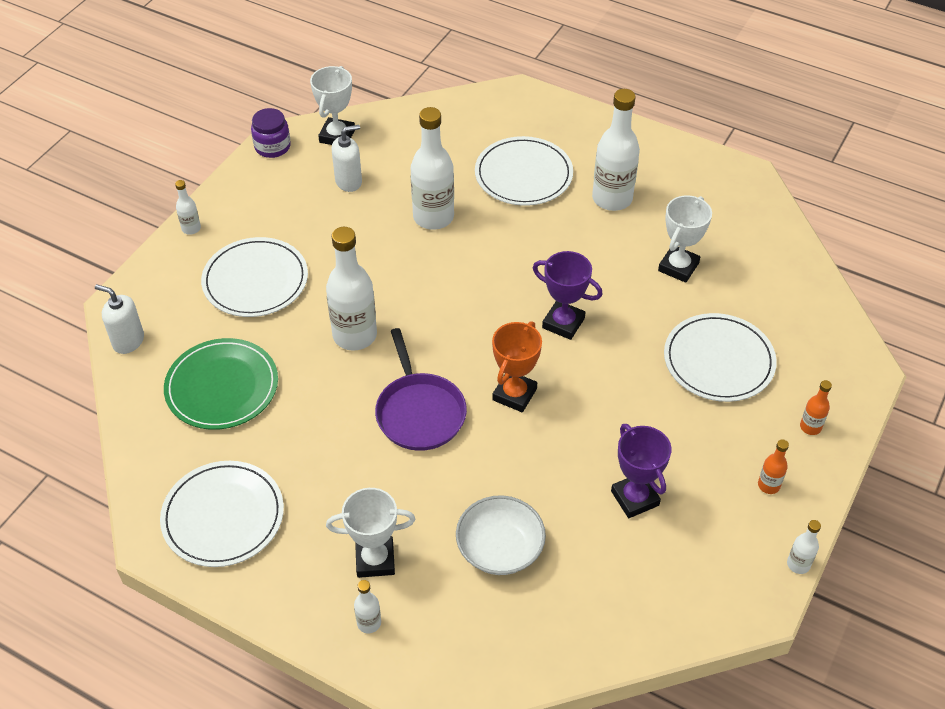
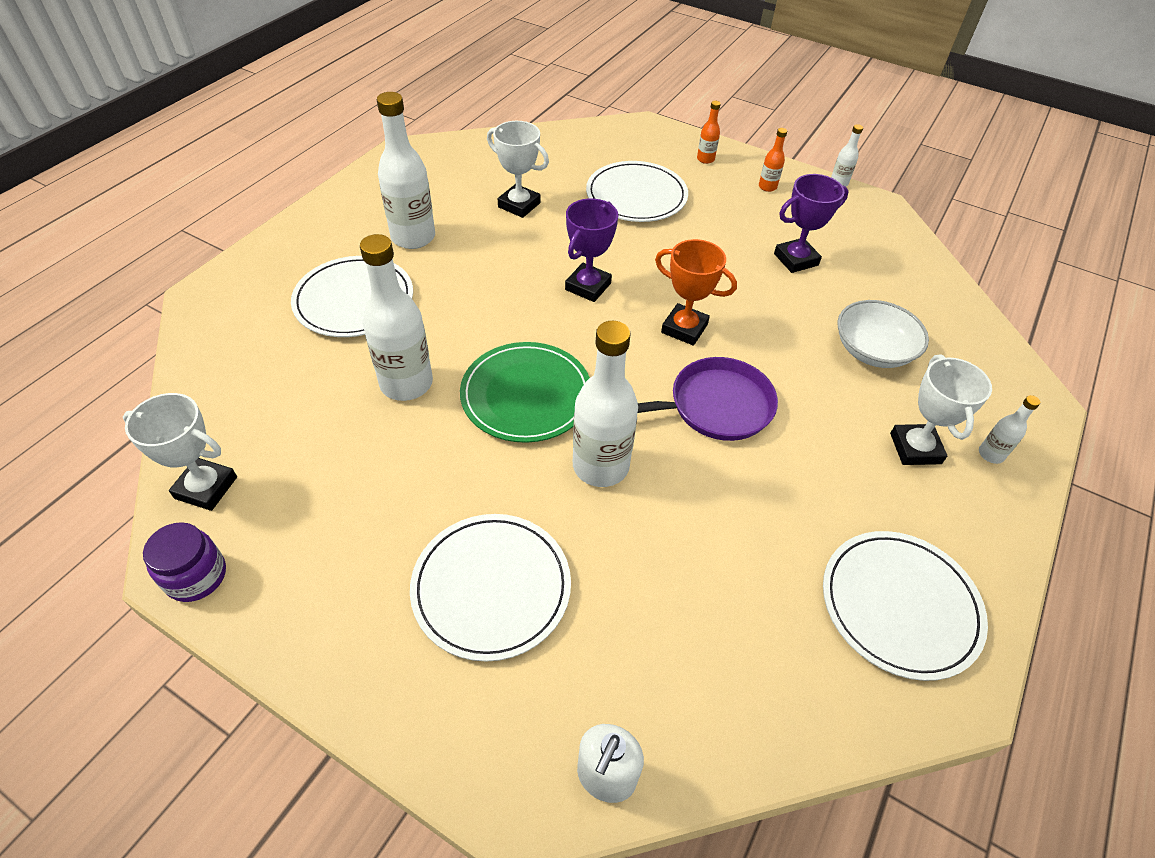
camera: 90 degrees left, 0 degrees up
green plate [164,338,278,430] -> green plate moved to [460,342,590,443]
white bottle [175,180,201,235] -> none
white soap dispenser [331,125,362,192] -> none

